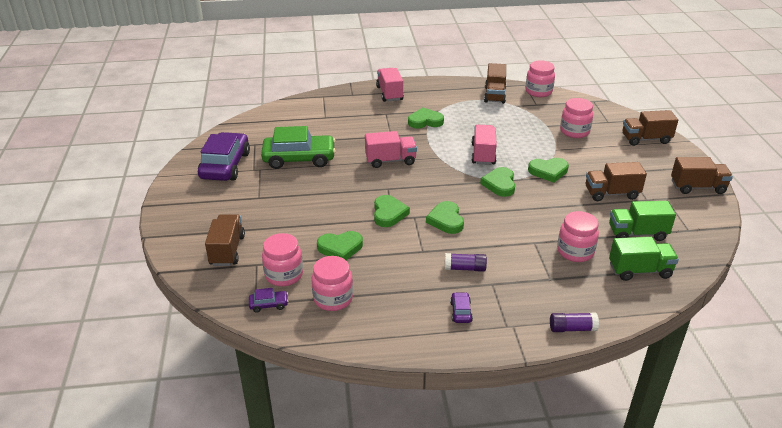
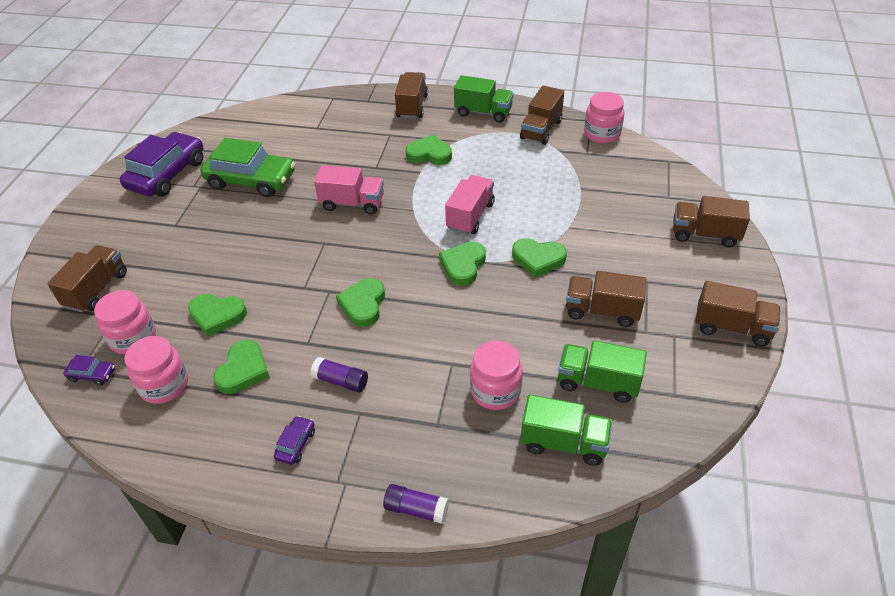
camera: 20 degrees right, 10 degrees up
green heart [374,195,410,227] -> green heart moved to [213,340,269,394]
pink truck [376,68,404,102] -> brown truck [395,72,428,119]
pink jar [560,98,593,138] -> none
none -> green truck [454,75,514,122]

